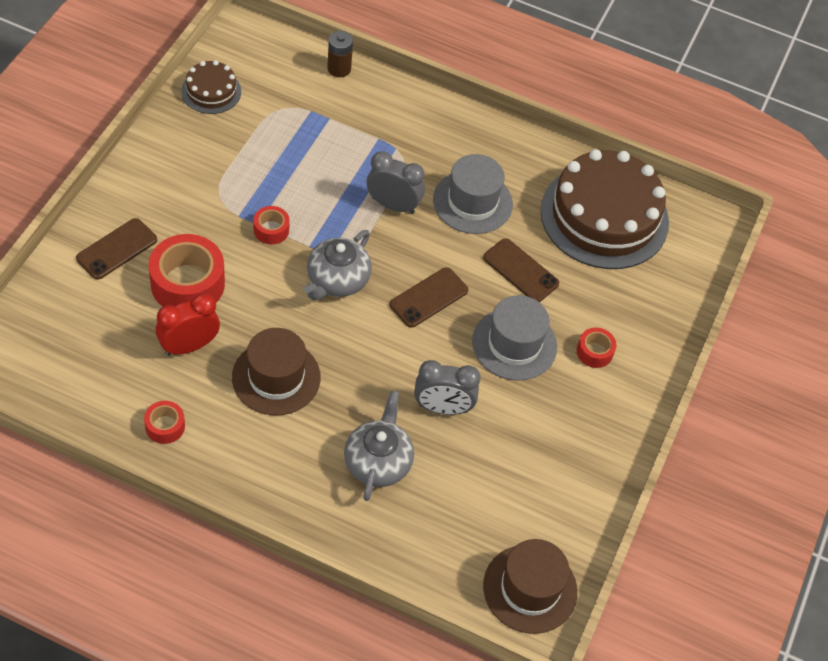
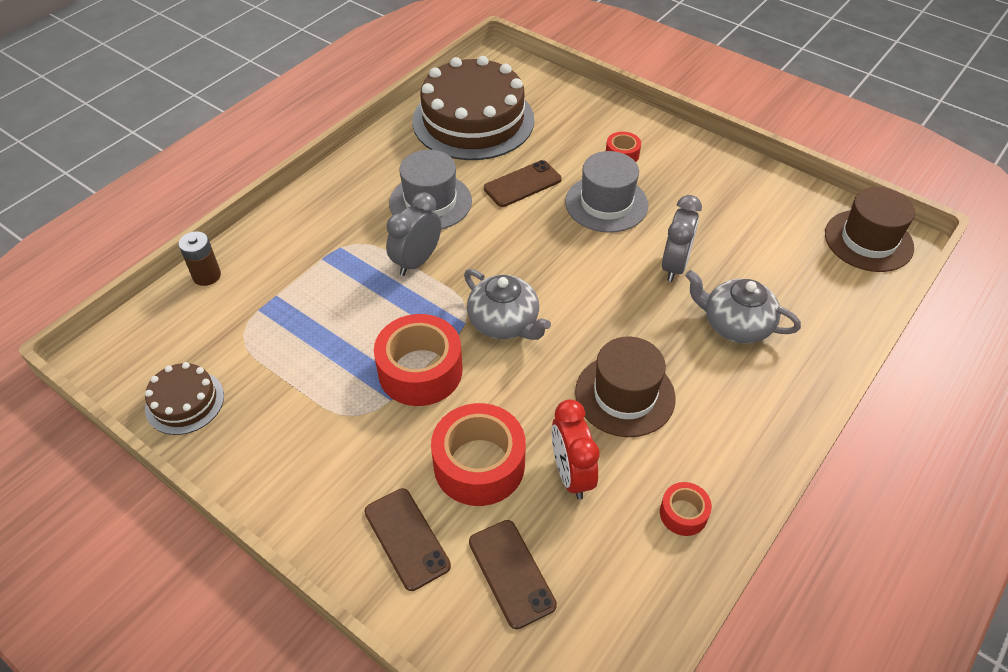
camera: 70 degrees left, 5 degrees down
red tape [254,206,290,244] -> red tape [374,314,462,406], size x2.00
brown phone [390,267,468,328] -> brown phone moved to [469,520,557,629]

